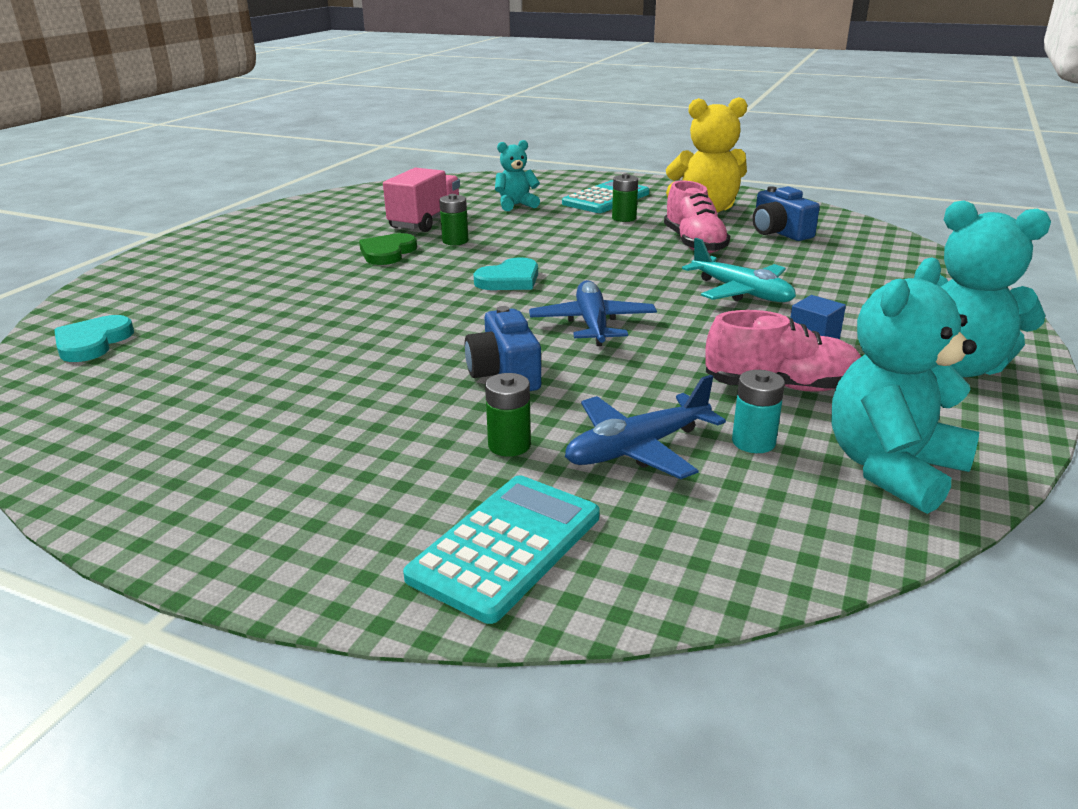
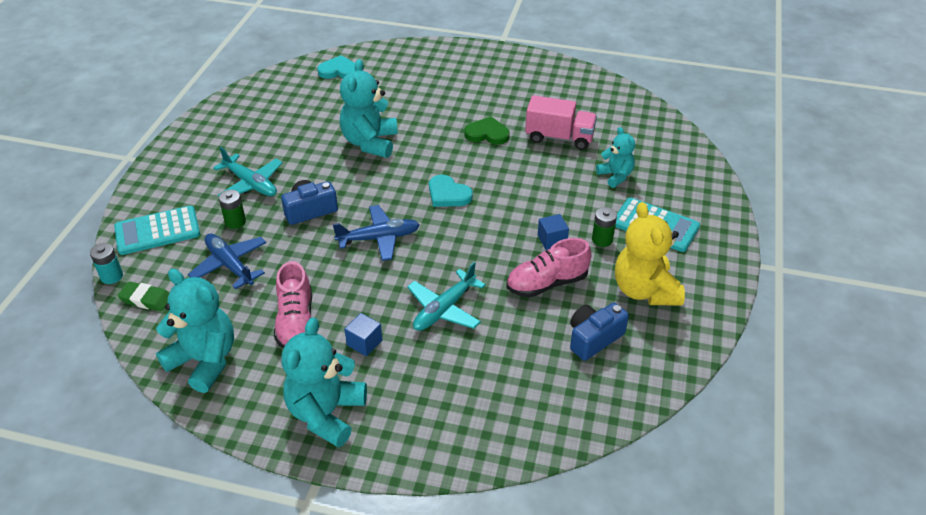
camera: 80 degrees right, 15 degrees up
turquoise calculator [403,475,600,624] -> turquoise calculator turned 135 degrees clockwise [114,206,200,255]
green battery [439,194,468,245] -> none
turquoise battery [732,370,785,453] -> turquoise battery moved to [90,243,123,284]
none -> green eraser [118,281,169,311]
none -> turquoise plane [213,147,283,196]
none -> turquoise teddy bear [340,59,398,158]
none -> blue cube [538,214,569,250]

